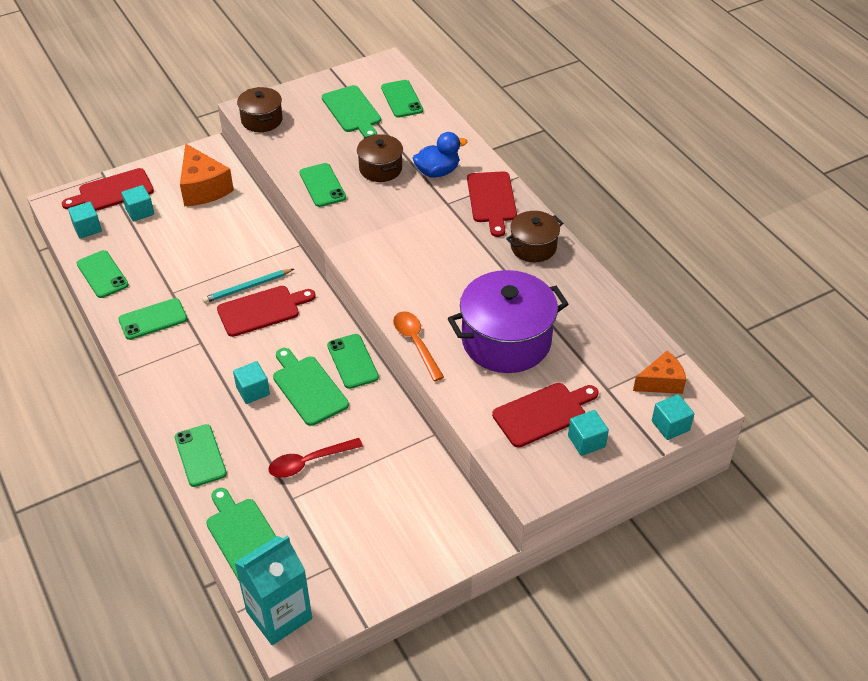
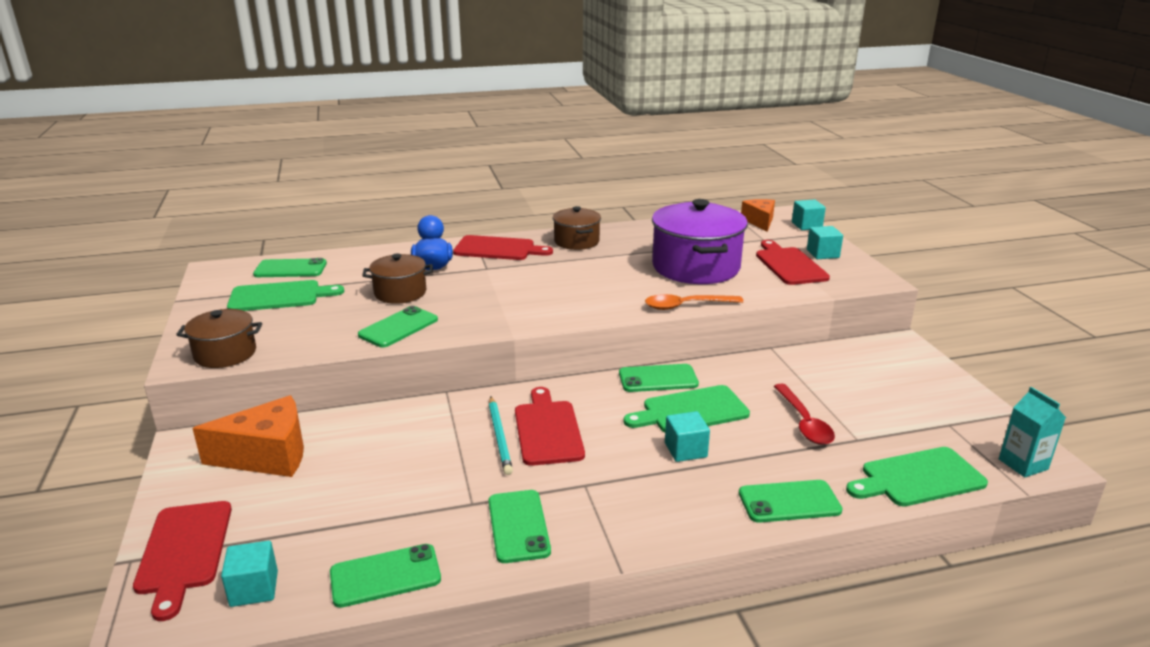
camera: 75 degrees left, 20 degrees down
turquoise cube [121,185,154,222] -> none
turquoise carton [235,535,312,645] -> turquoise carton [999,387,1066,477], size x0.60
green phone [299,163,346,207] -> green phone turned 45 degrees counterclockwise [358,306,438,347]

